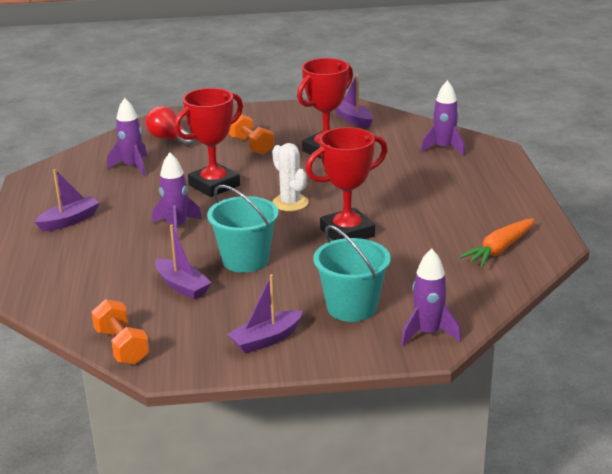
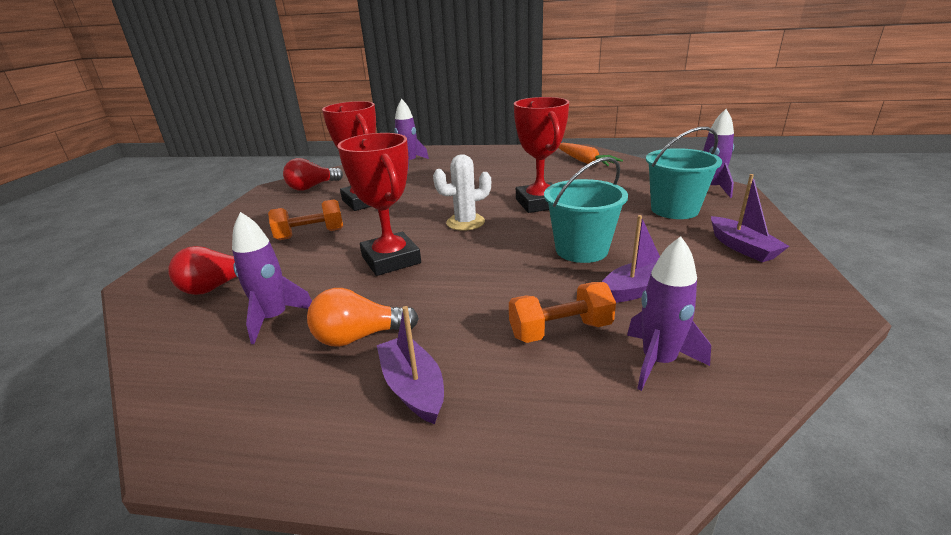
camera: 75 degrees left, 0 degrees up
orange dumbbell [91,299,149,365] -> orange dumbbell moved to [509,282,616,343]
purple rocket [152,152,202,237] -> purple rocket moved to [627,236,711,391]
purple boat [335,74,373,128] -> red light bulb [283,158,343,191]
none -> orange light bulb [307,288,419,347]

